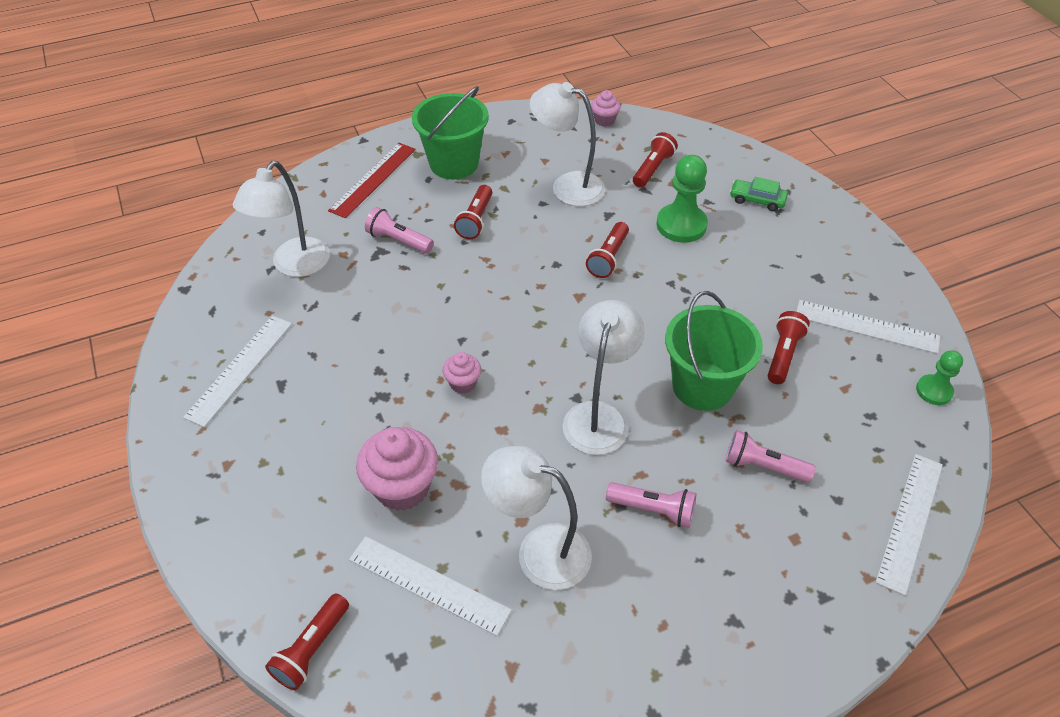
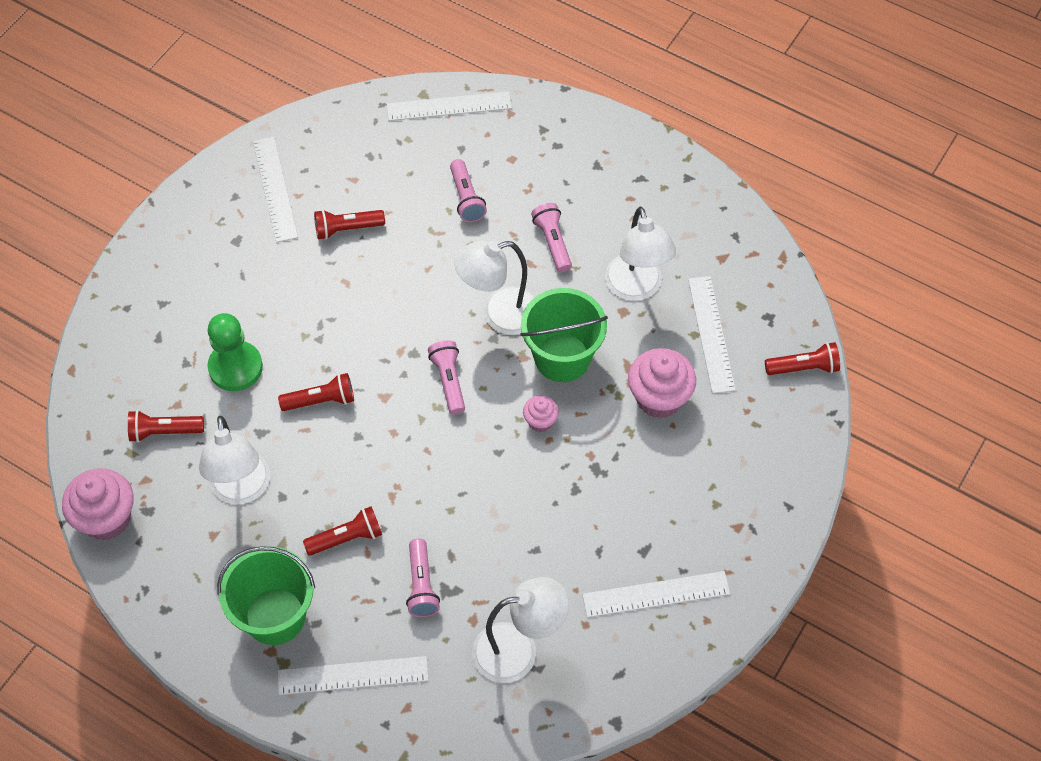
camera: 125 degrees left, 10 degrees up
red ruler [328,143,416,218] -> white ruler [278,656,429,695]
pink cupcake [591,90,621,127] -> pink cupcake [62,468,134,540], size x1.89
green bucket [665,291,763,411] -> green bucket moved to [520,288,608,382]
green car [730,177,788,211] -> none
green pawn [916,350,963,405] -> none
none -> pink flashlight [428,340,465,415]

